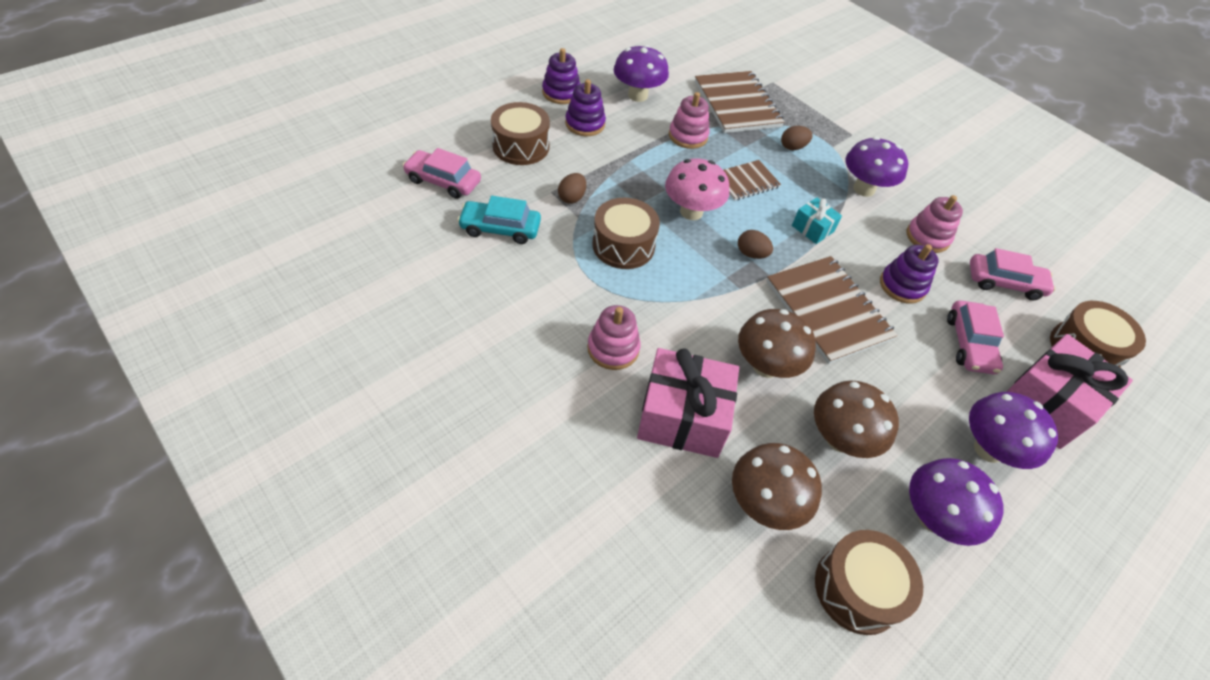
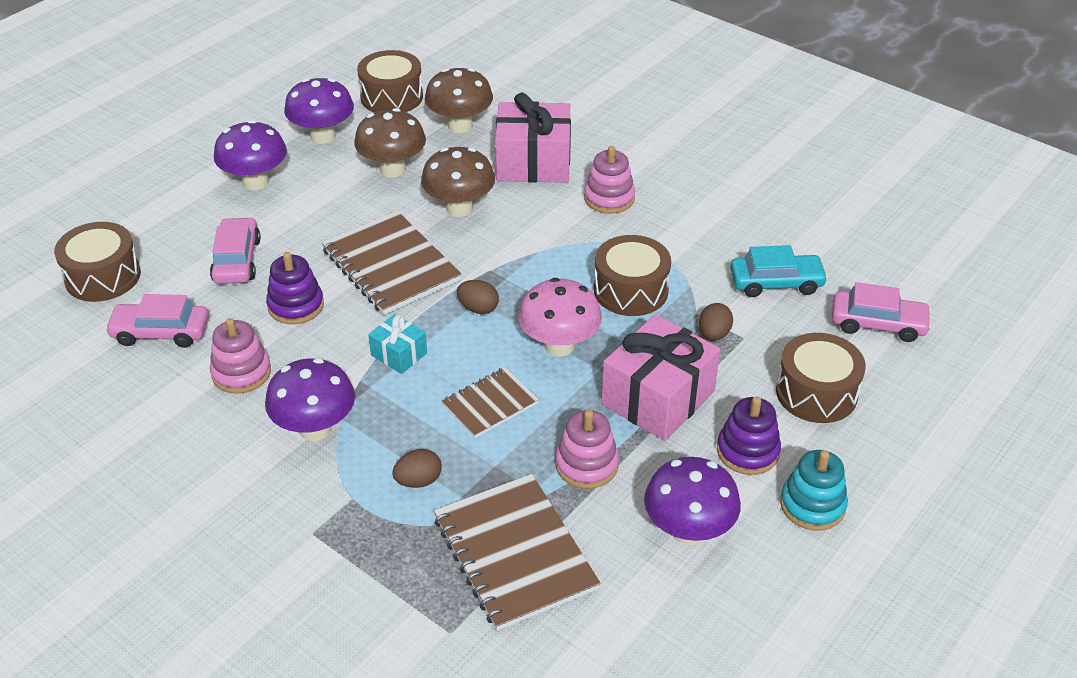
camera: 175 degrees right, 10 degrees down
purple stacking toy [542,48,580,104] -> turquoise stacking toy [780,450,848,531]
pink gift [1006,334,1133,449] -> pink gift moved to [601,314,720,441]

